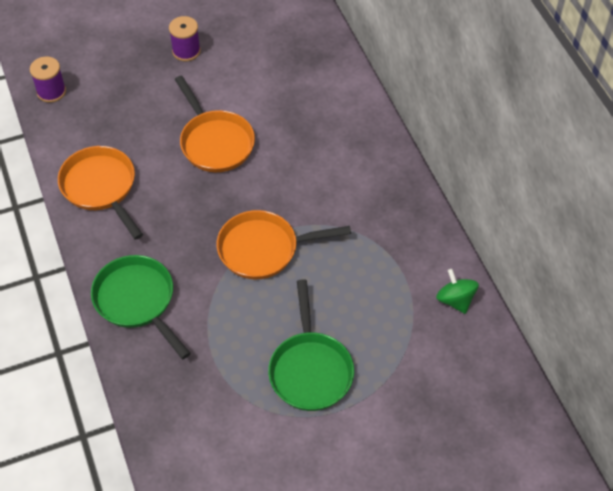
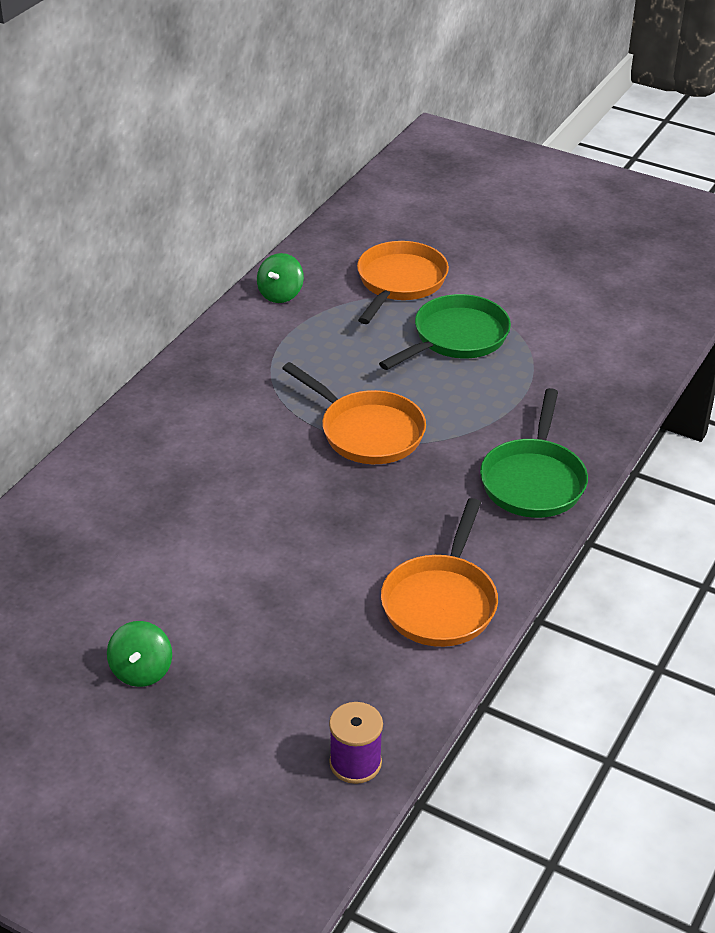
camera: 130 degrees left, 15 degrees down
purple spool [169,16,201,61] -> green spinning top [107,621,172,687]
orange pan [175,76,255,172] -> orange pan moved to [357,241,449,324]

